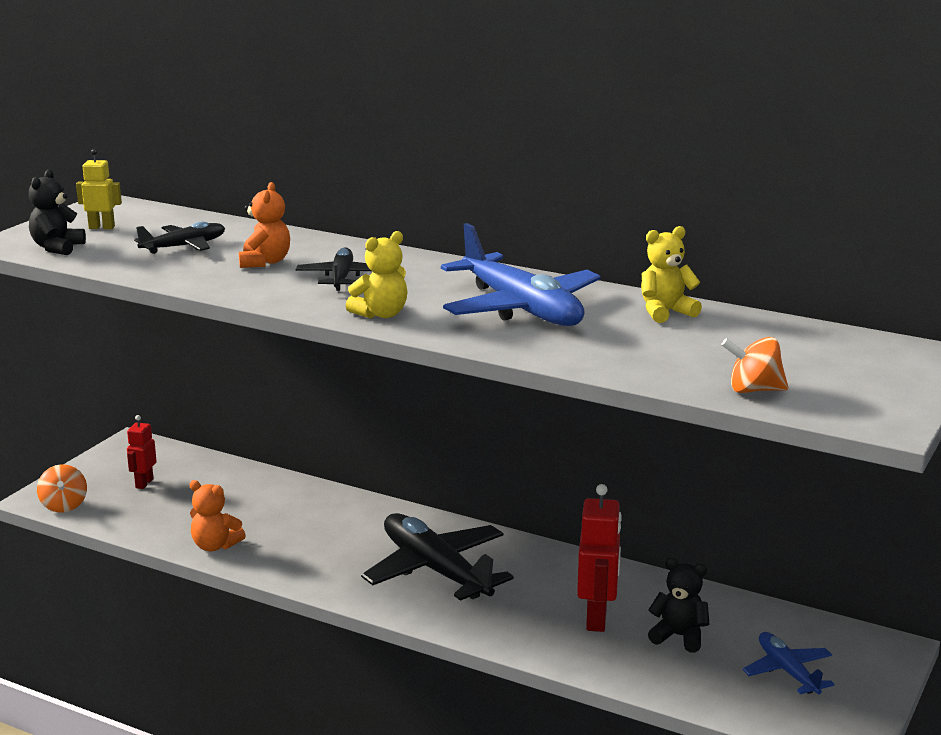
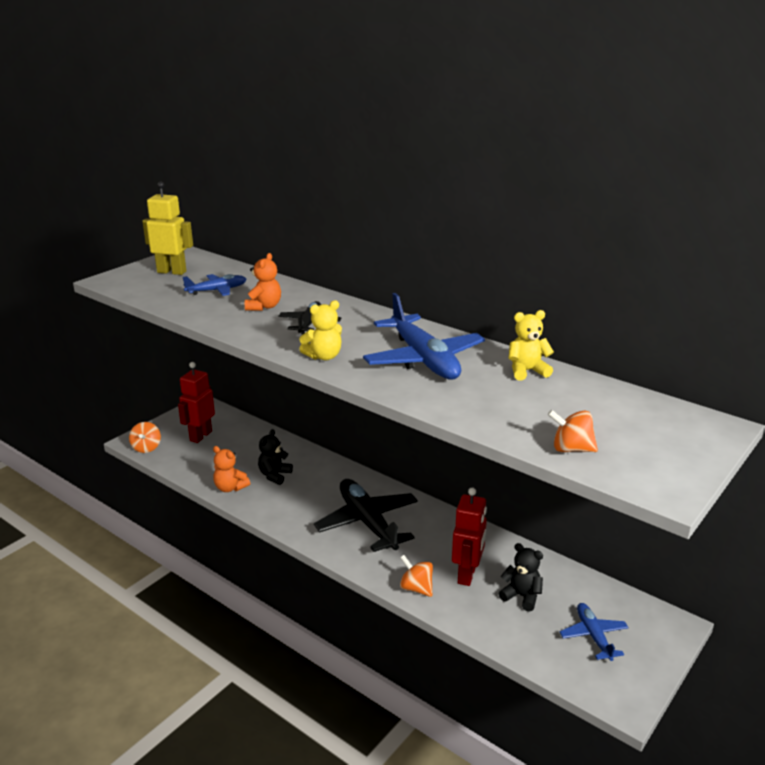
camera: 10 degrees right, 5 degrees up
black teddy bear [29,169,86,255] -> black teddy bear moved to [258,429,293,485]
yellow robot [76,149,122,229] -> yellow robot [142,181,193,275], size x1.71
red robot [127,415,157,489] -> red robot [178,362,215,443], size x1.71
black plane [134,221,225,254] -> blue plane [183,274,246,296]
none -> orange spinning top [400,555,433,597]

